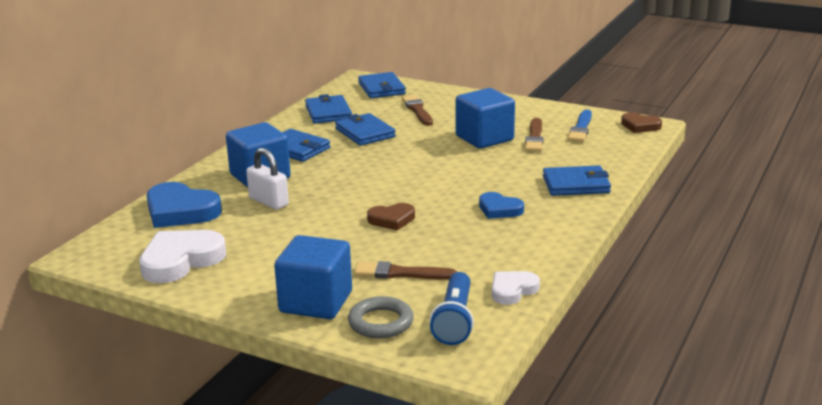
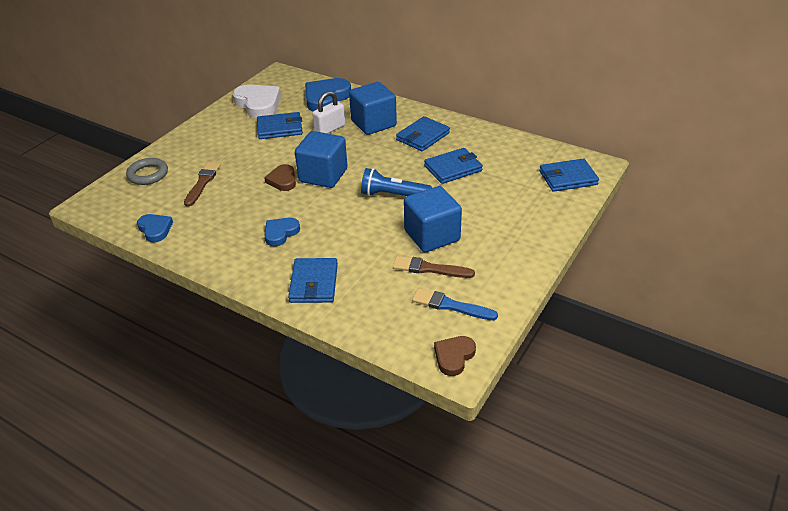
camera: 95 degrees right, 15 degrees up
blue cube [274,235,352,319] -> blue cube moved to [295,131,347,188]
blue wallet [305,94,352,124] -> blue wallet moved to [257,112,303,139]
brown brush [402,95,433,126] -> none
blue flashlight [429,272,474,345] -> blue flashlight moved to [361,168,432,196]
white heart [492,271,540,305] -> blue heart [137,214,173,242]

